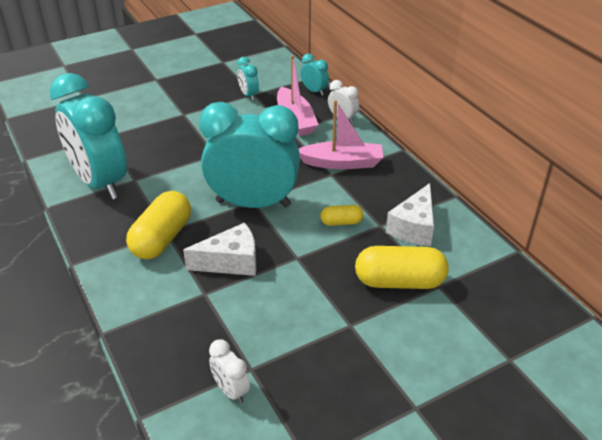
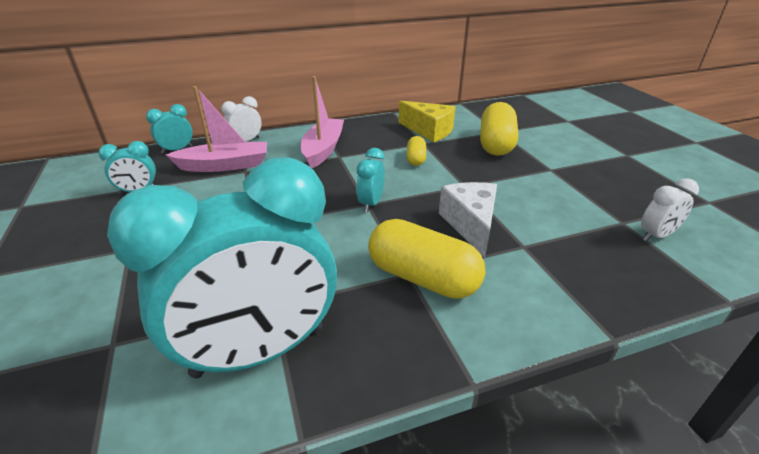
camera: 80 degrees left, 5 degrees down
turquoise clock [199,102,300,208] -> turquoise clock [356,148,385,212], size x0.41
white cheese [386,183,434,246] -> yellow cheese [399,101,456,142]

